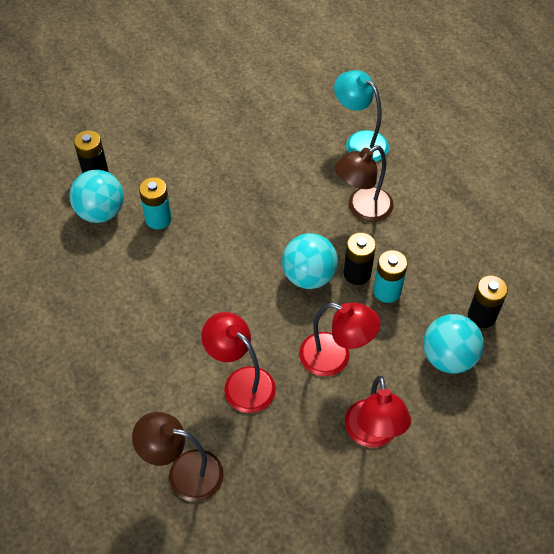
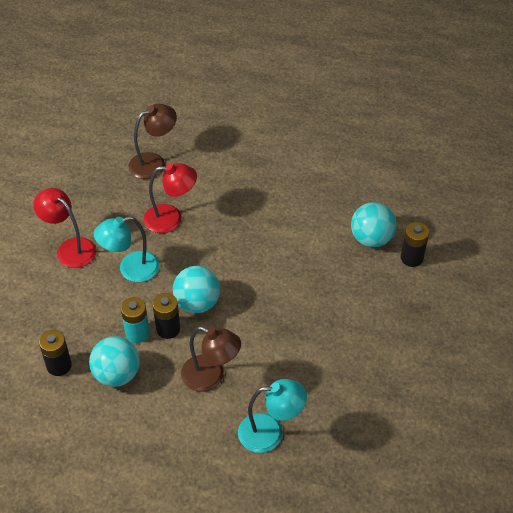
camera: 135 degrees right, 5 degrees down
turquoise battery [139,177,172,229] -> none
red lamp [299,303,380,376] -> turquoise lamp [94,216,160,282]
brown lamp [335,146,393,222] -> brown lamp turned 105 degrees clockwise [181,326,241,392]
turquoise ball [423,314,484,374] -> turquoise ball moved to [89,337,140,387]

